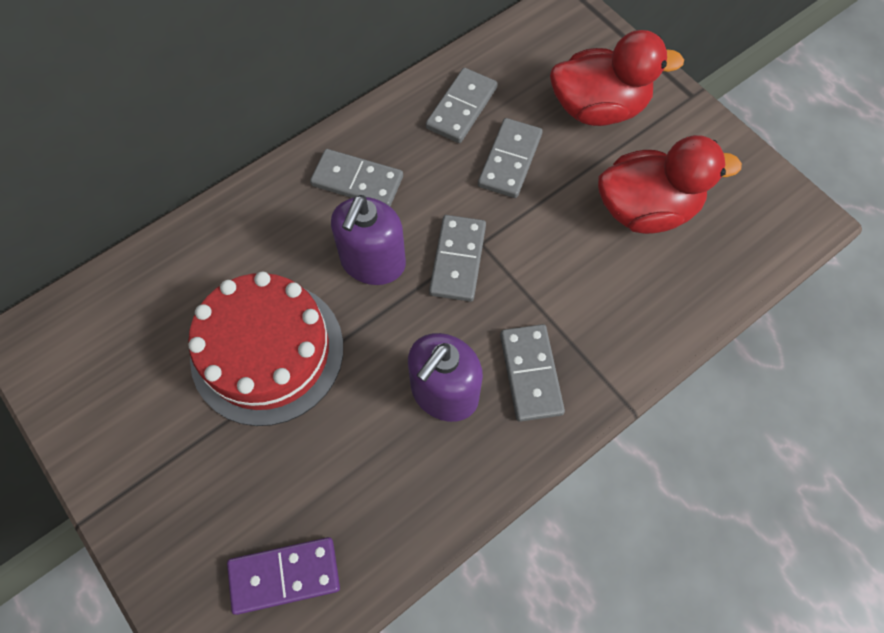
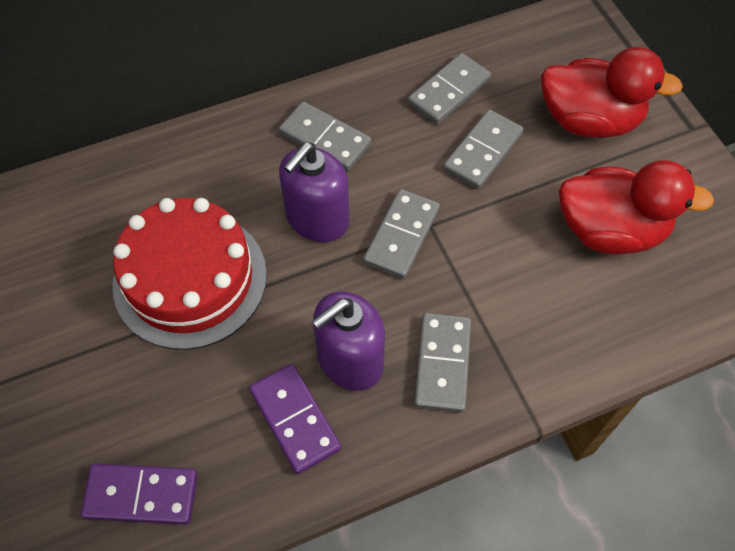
camera: 15 degrees right, 5 degrees down
none -> purple domino [249,364,341,474]

